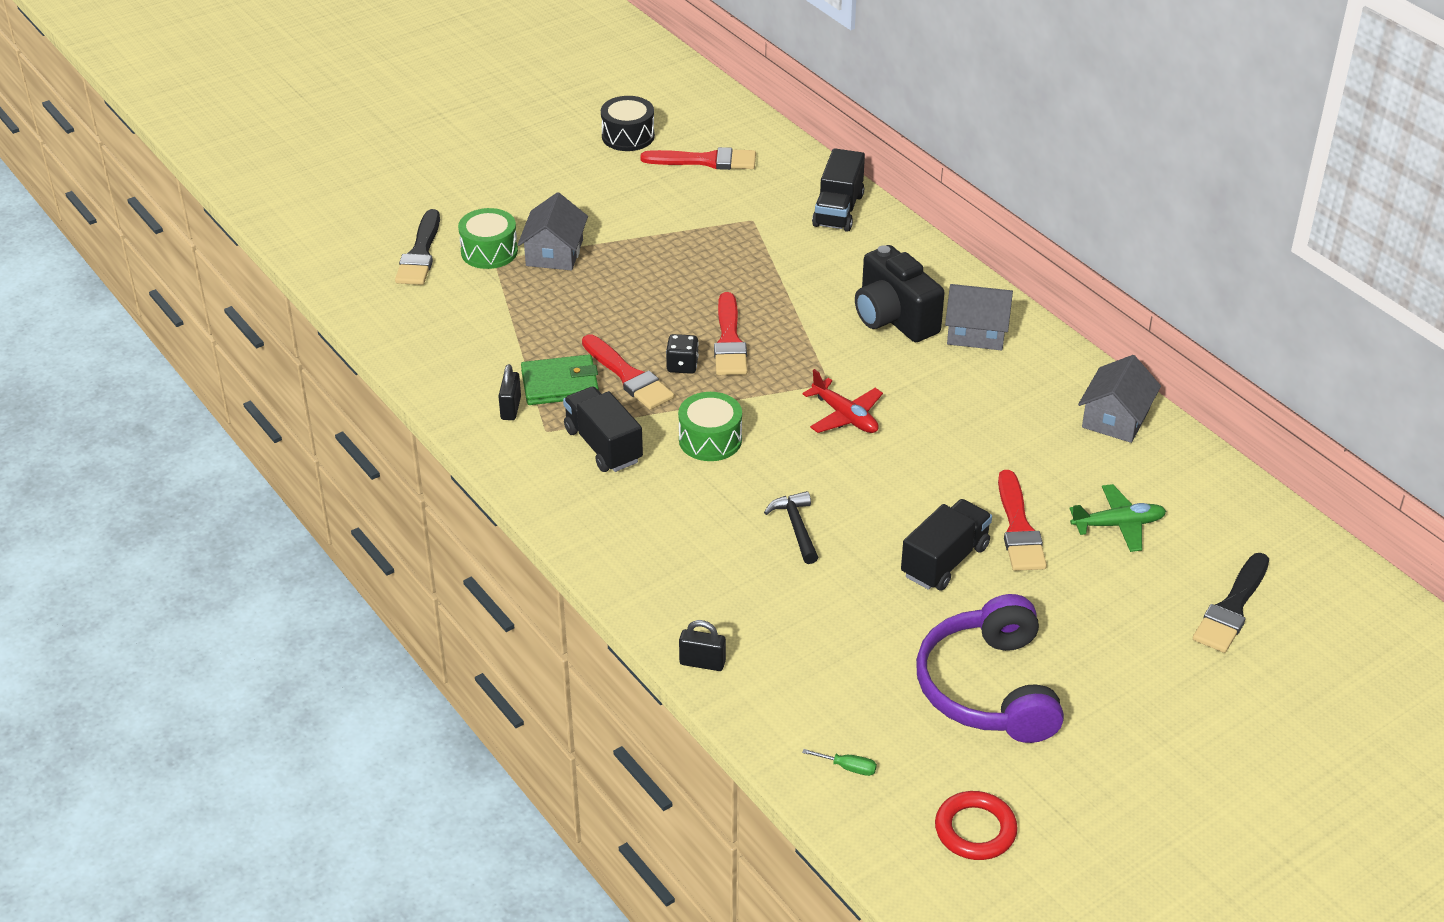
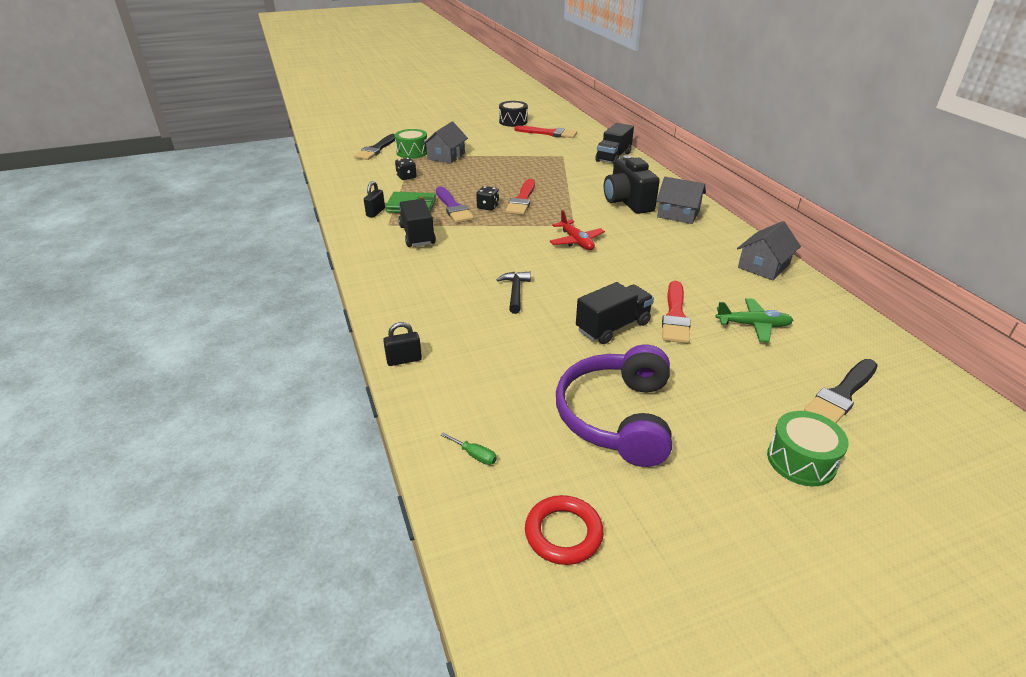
camera: 15 degrees right, 5 degrees down
red brush [582,334,674,410] -> purple brush [436,186,474,223]
green drum [678,392,742,461] -> green drum moved to [767,411,849,486]
black padlock [679,620,726,671] -> black padlock turned 45 degrees counterclockwise [383,322,422,366]
none -> black dice [395,158,417,180]

